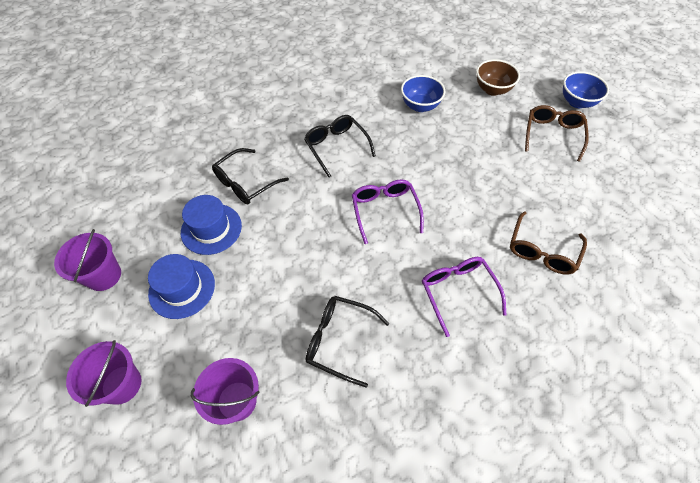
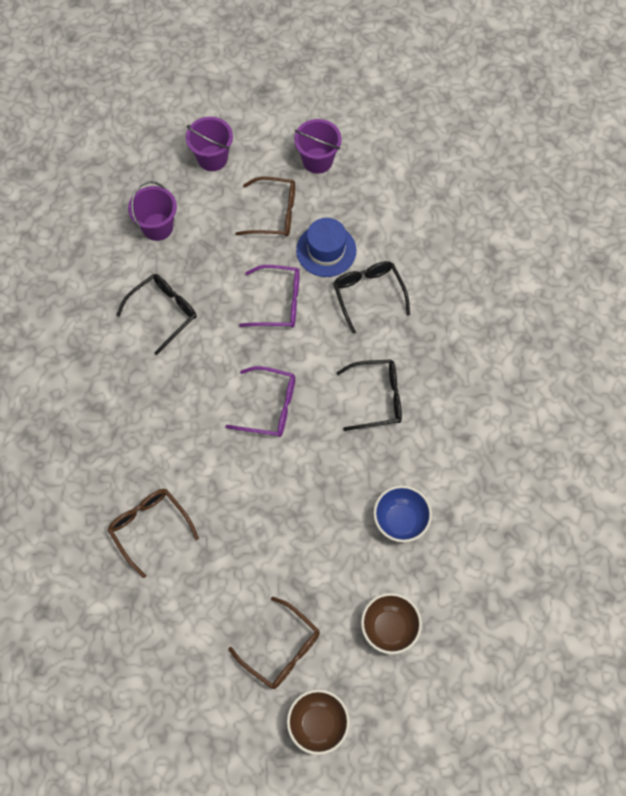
camera: 115 degrees right, 10 degrees up
blue hat [148,254,215,319] -> brown glasses [236,177,295,236]
purple glasses [422,257,507,337] -> purple glasses moved to [239,265,300,328]
blue bowl [563,71,609,108] -> brown bowl [287,689,350,755]

